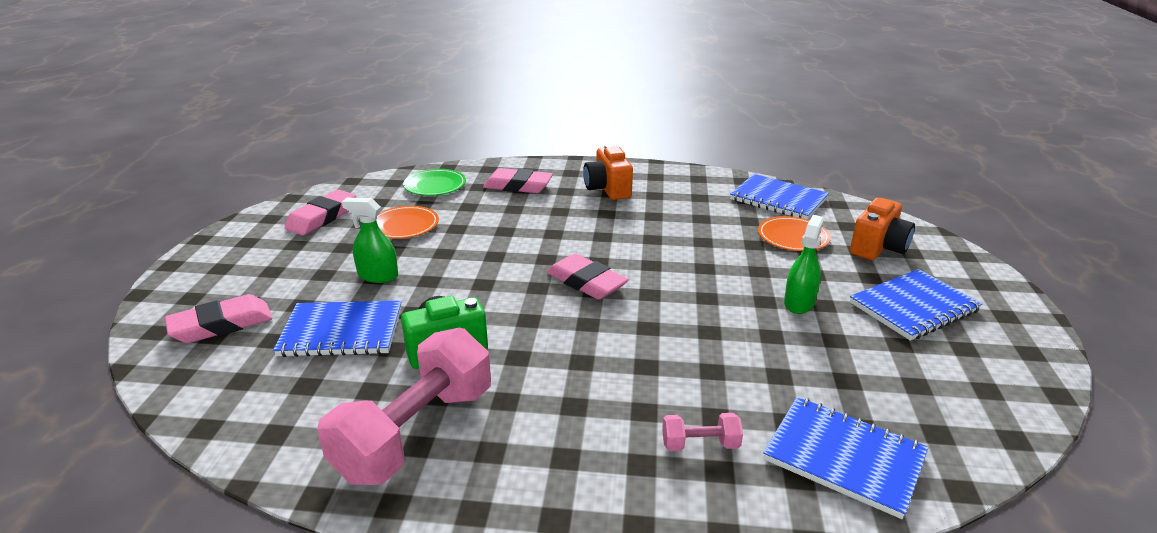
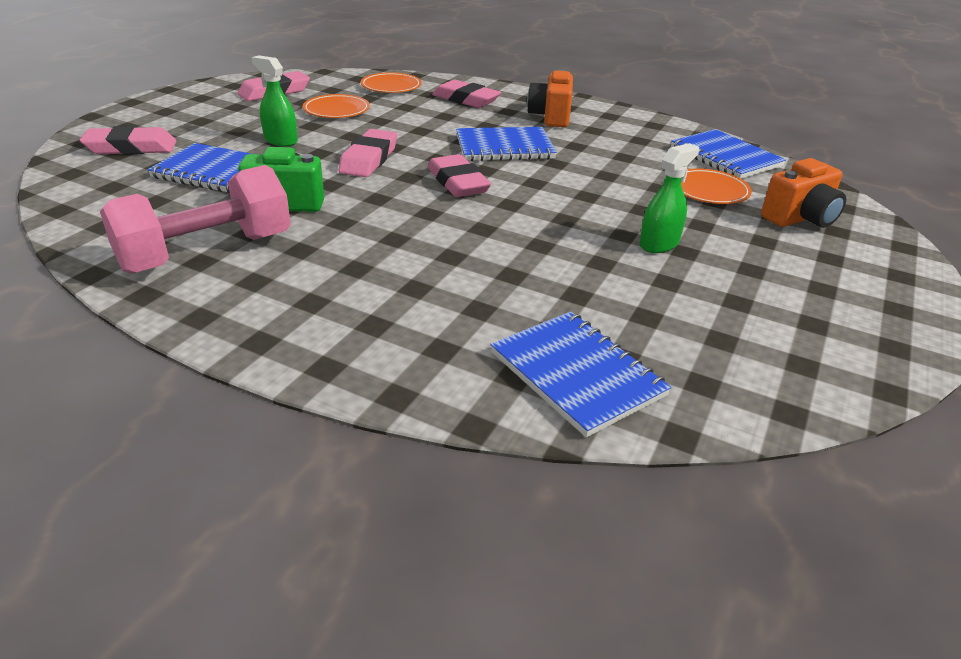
camera: 20 degrees right, 5 degrees up
green plate [403,169,466,196] -> orange plate [361,72,422,93]
pink dumbbell [662,413,743,451] -> none
blue notebook [850,269,982,341] -> blue notebook moved to [456,127,557,161]
none -> pink eraser [338,129,397,177]

